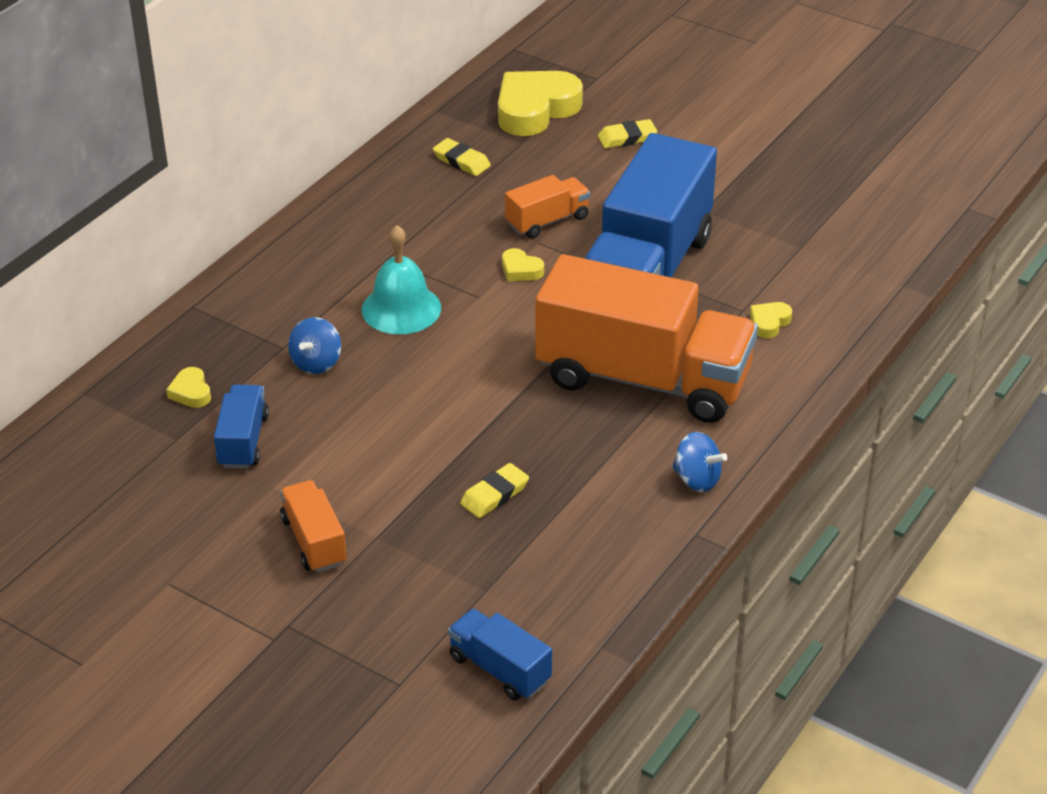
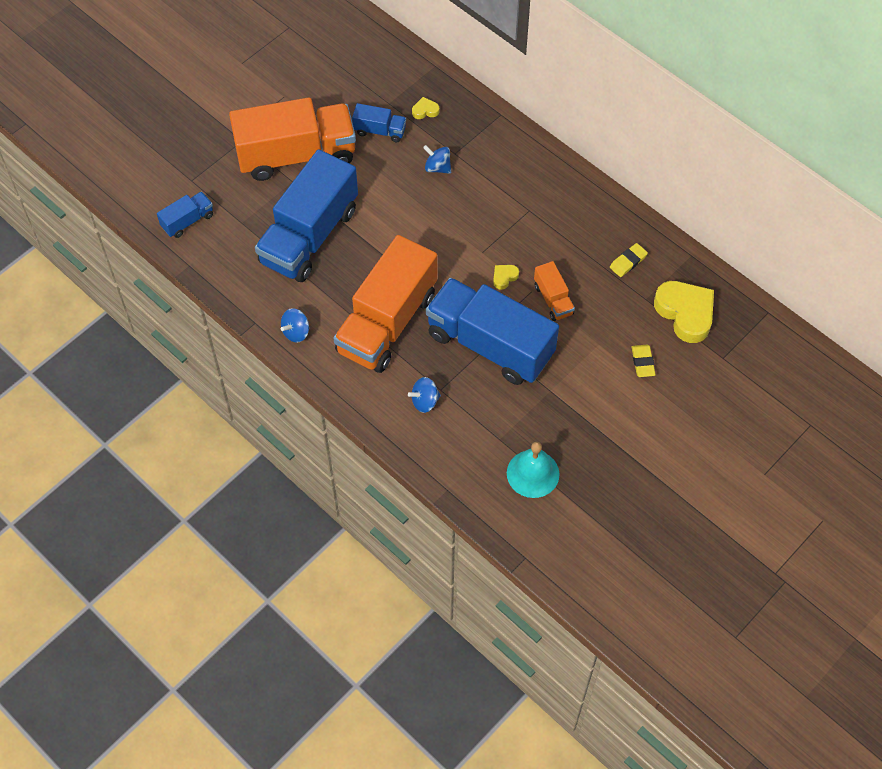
camera: 100 degrees right, 20 degrees up
orange truck [280,480,347,573] -> orange truck [229,97,356,181], size x2.27
turquoise bell [362,225,441,334] -> turquoise bell moved to [507,442,560,498]
yellow eraser [460,463,529,518] -> blue truck [255,149,358,282]
yellow heart [750,302,792,338] -> blue spinning top [408,377,441,413]

